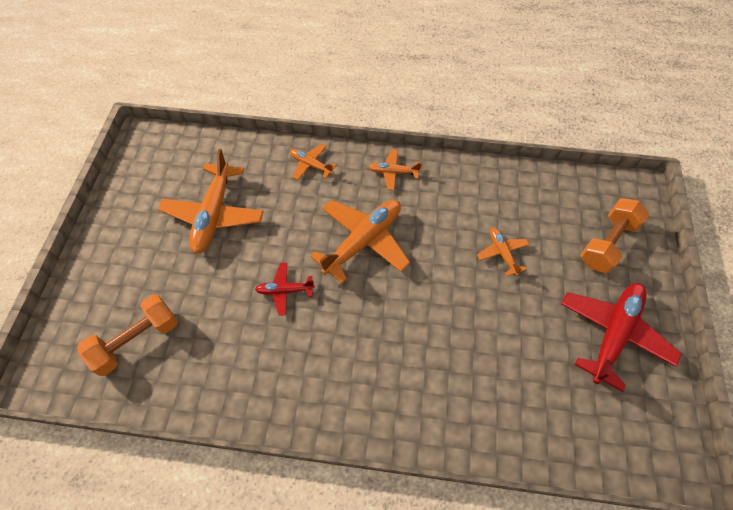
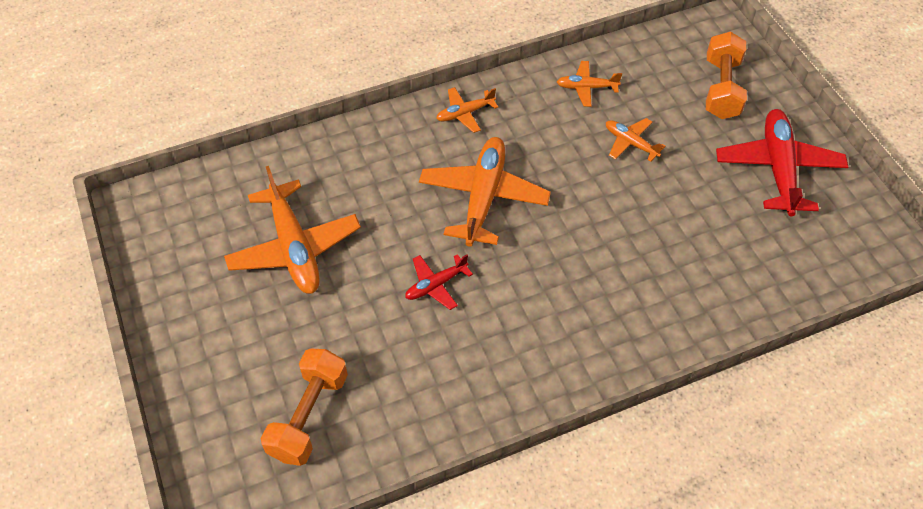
camera: 30 degrees left, 5 degrees down
orange plane [290,144,337,180] -> orange plane moved to [557,61,622,107]

